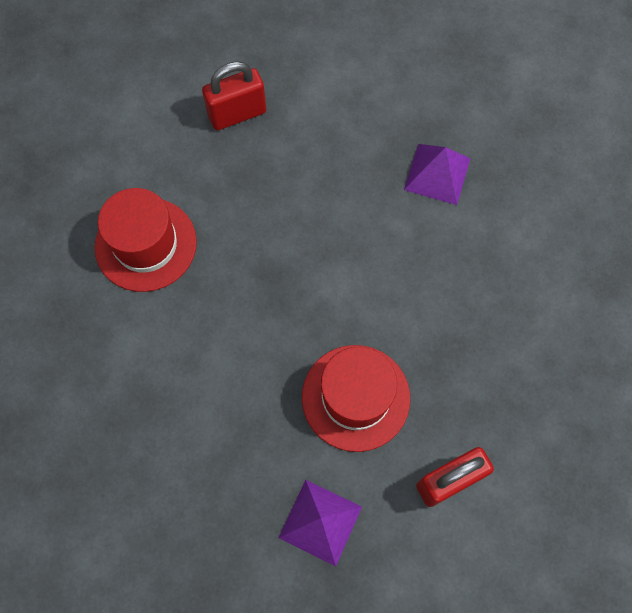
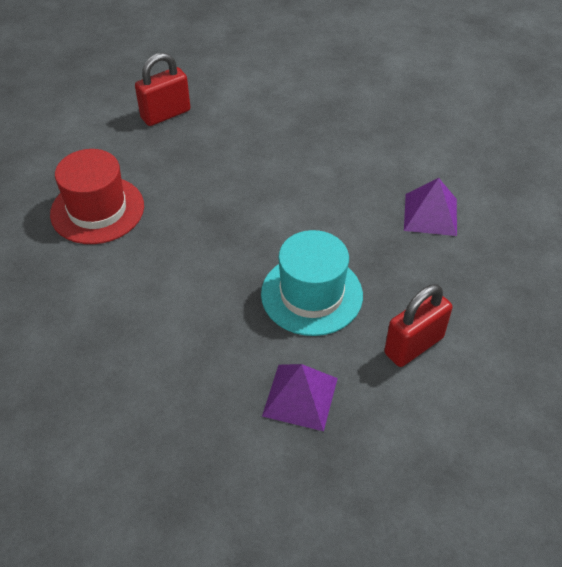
camera: 10 degrees left, 20 degrees down
red hat [302,345,410,452] -> turquoise hat [261,230,363,336]
purple pyramid [404,144,471,205] -> purple pyramid moved to [404,178,457,236]

